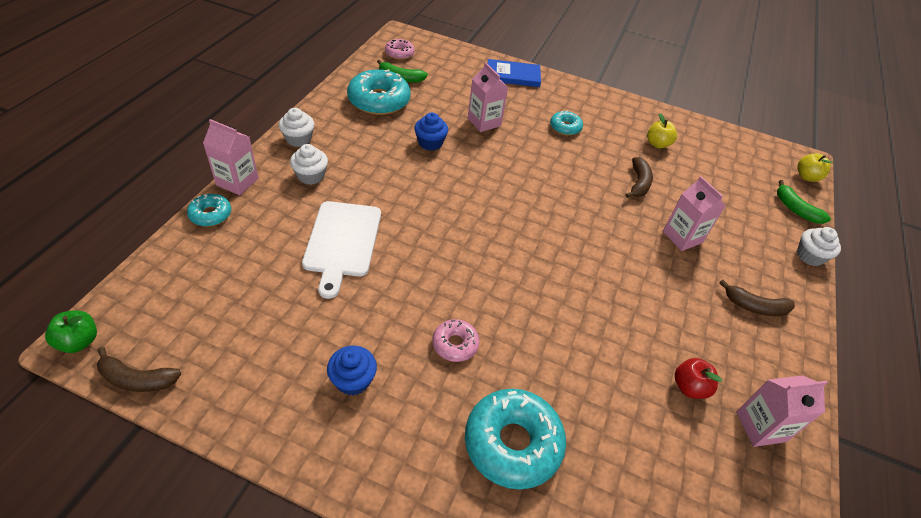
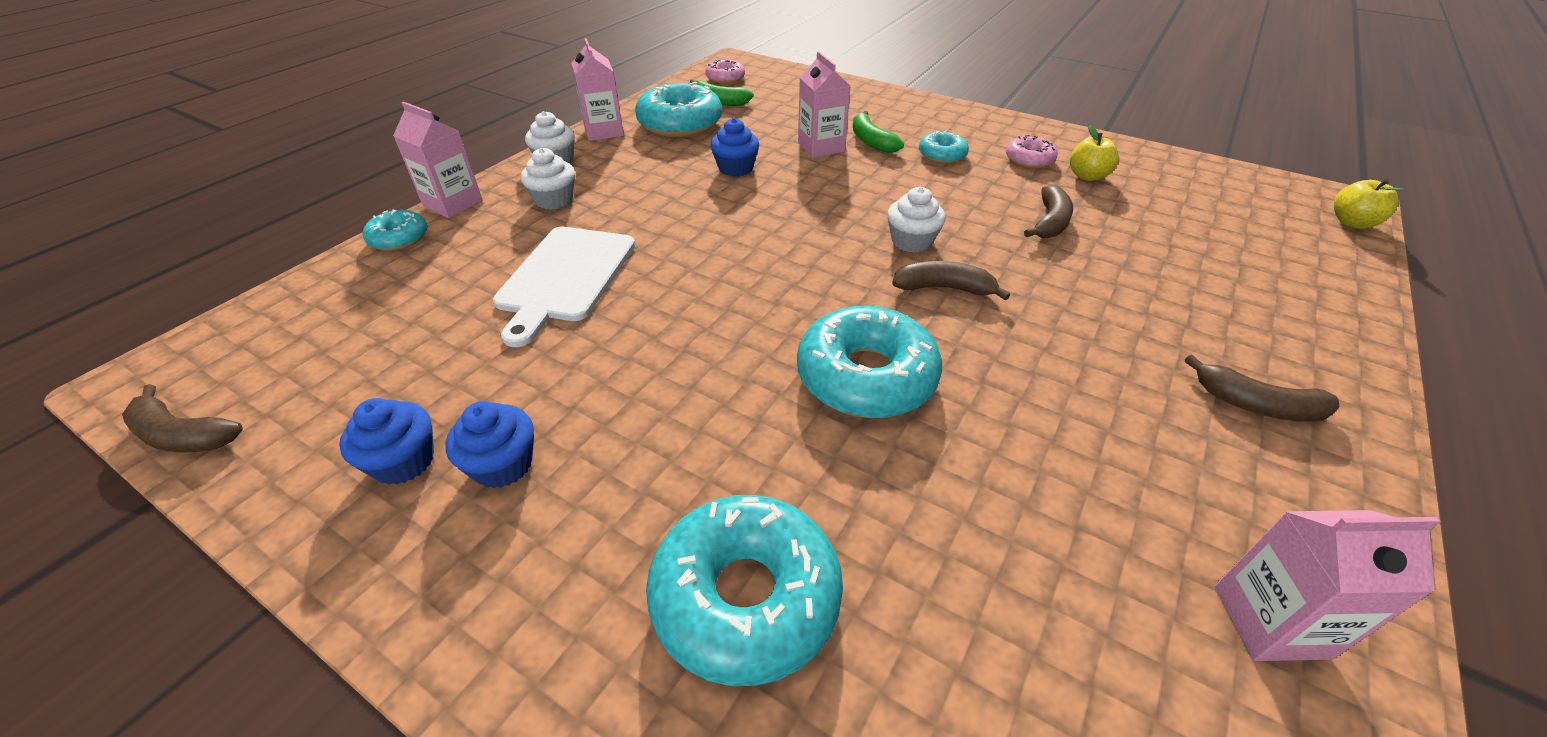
camera: 15 degrees right, 5 degrees down
green apple [45,310,97,353] -> none
pink donut [432,319,480,362] -> pink donut moved to [1006,135,1058,168]
blue book [488,59,541,87] -> none
pink carton [663,176,726,251] -> pink carton moved to [571,38,624,141]
red apple [675,358,722,399] -> none
green banana [777,180,831,224] -> green banana moved to [853,111,904,153]
white cupcake [797,227,841,266] -> white cupcake moved to [887,187,946,253]
none -> blue cupcake [339,398,434,485]
none -> turquoise donut [797,306,942,418]
none -> brown banana [892,261,1010,300]

